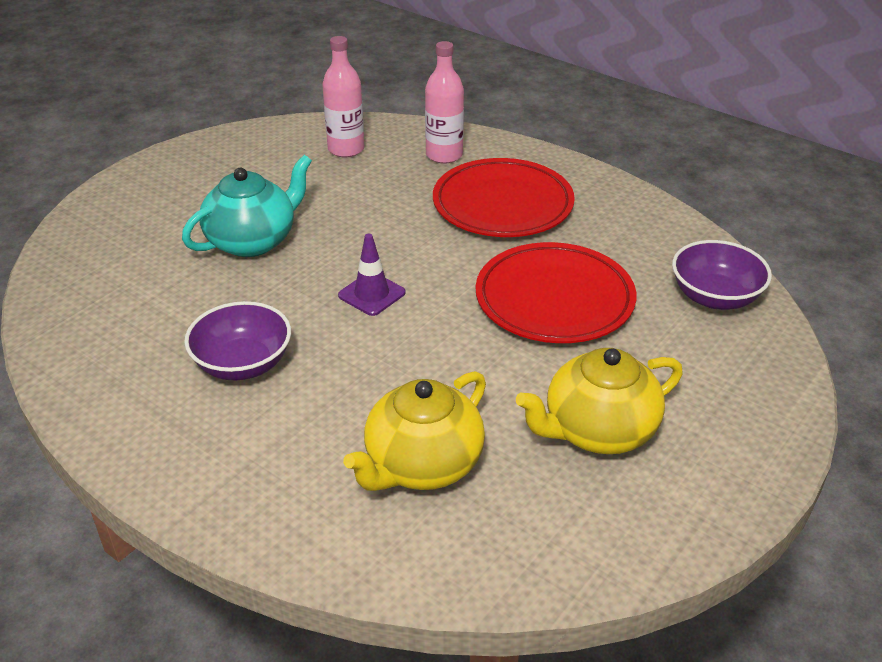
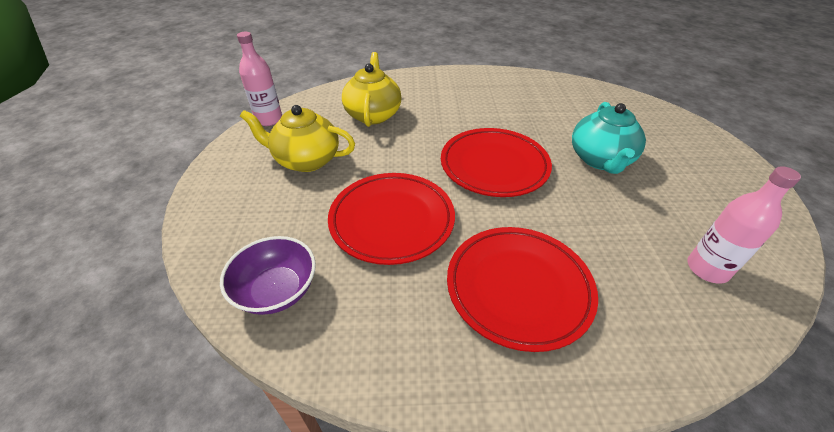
camera: 140 degrees right, 5 degrees up
purple bowl [184,301,291,380] -> none
purple traffic cone [338,234,406,316] -> red plate [441,128,552,197]
pink bottle [425,41,464,164] -> pink bottle moved to [237,32,282,126]
yellow teapot [516,348,683,454] -> yellow teapot turned 105 degrees counterclockwise [240,105,355,172]

